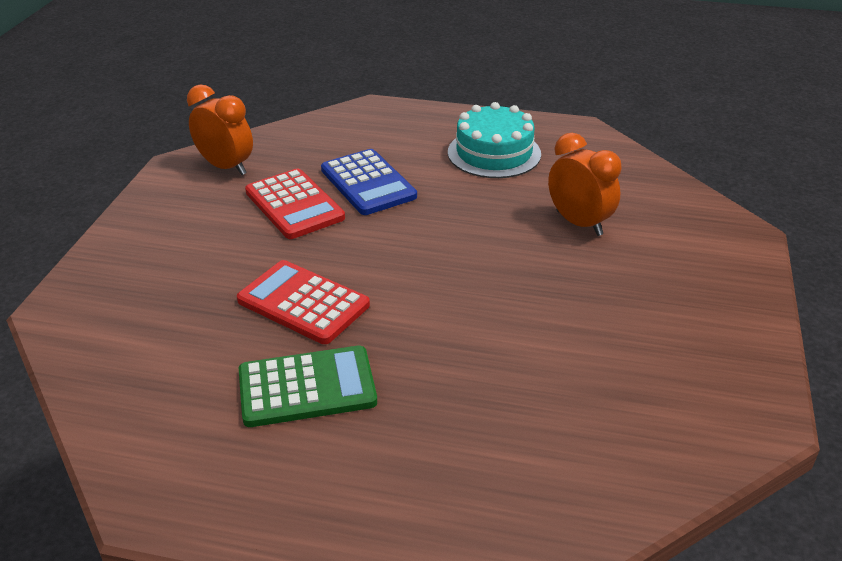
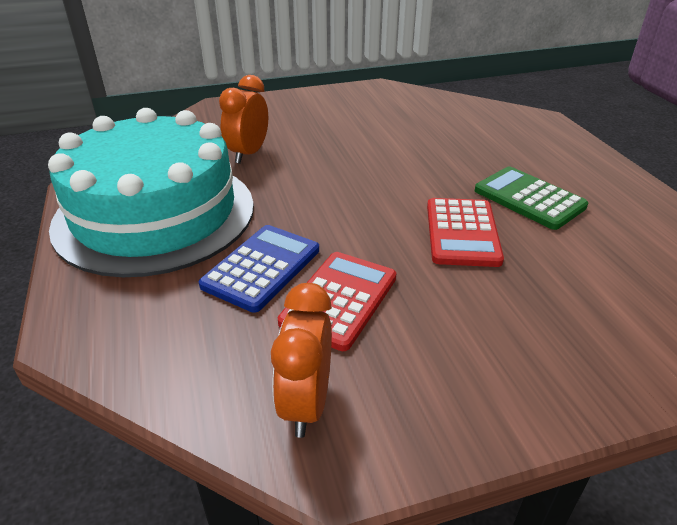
camera: 120 degrees left, 0 degrees up
turquoise cake [448,102,541,178] -> turquoise cake [48,108,254,277], size x1.97

